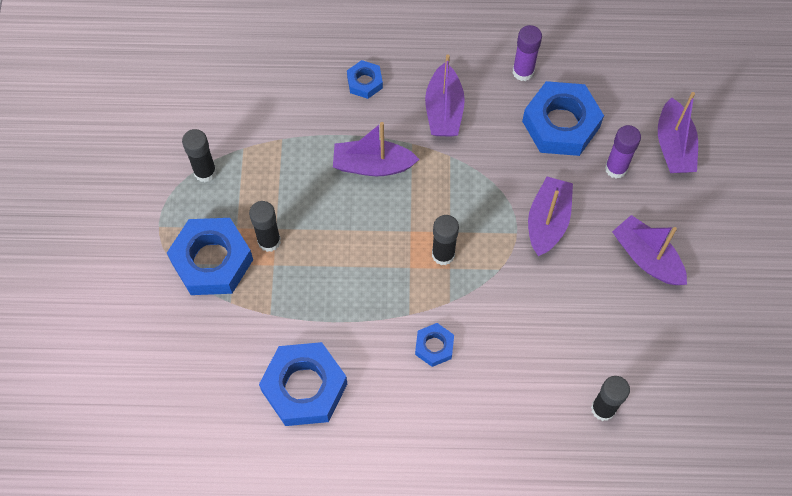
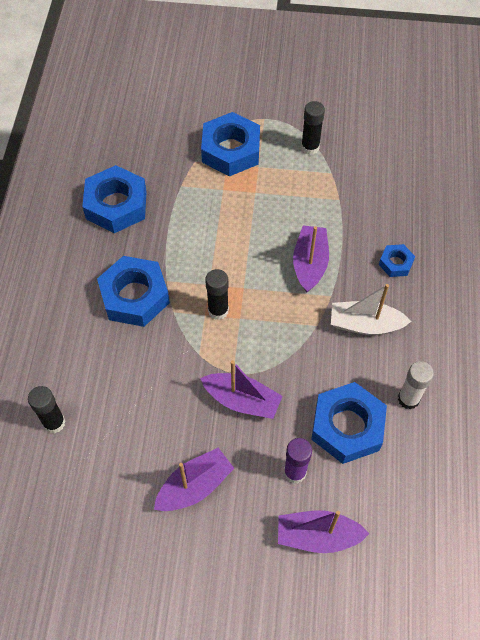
camera: 95 degrees right, 5 degrees down
black glue stick [249,201,281,252] -> none
blue nut [415,323,454,367] -> blue nut [97,256,170,327], size x2.01
purple boat [425,55,465,137] -> white boat [331,284,412,335]
purple glue stick [513,25,542,81] -> white glue stick [398,361,434,409]

